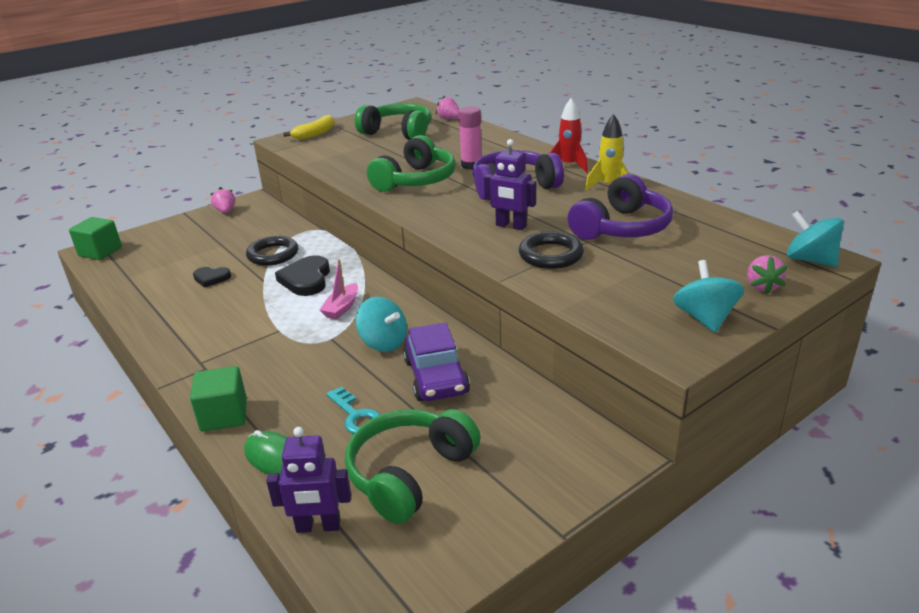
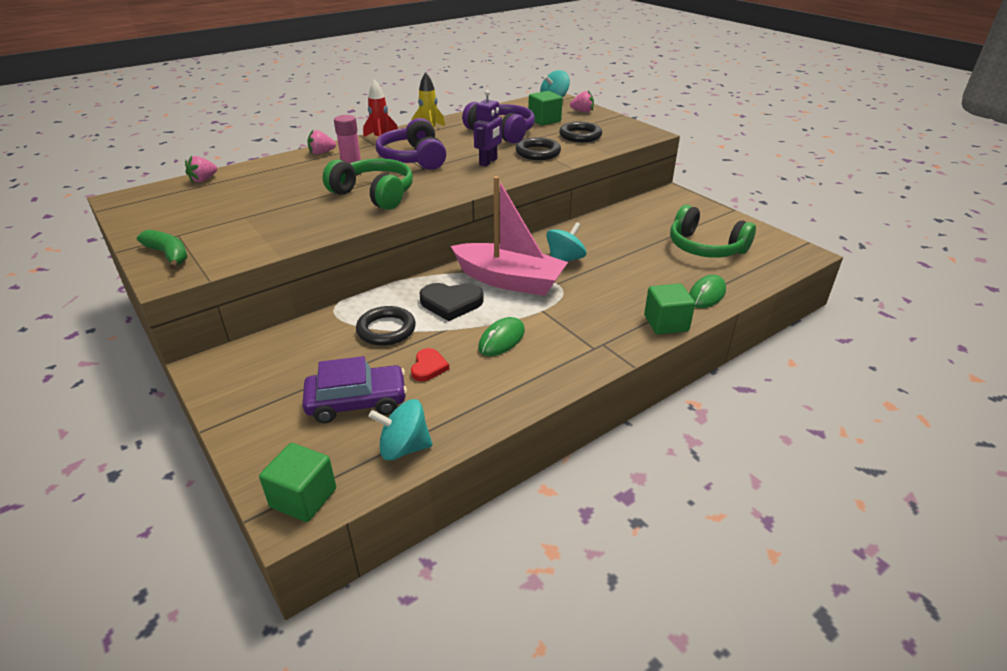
camera: 90 degrees left, 5 degrees up
black heart [193,267,231,288] -> red heart [411,348,449,381]
pink strawberry [211,187,235,213] -> pink strawberry moved to [307,130,336,154]
purple robot [266,427,351,533] -> none
yellow banana [283,115,335,140] -> green banana [137,230,187,269]
pink boat [320,259,358,320] -> pink boat [451,176,568,296], size x2.31
turquoise key [326,386,381,434] -> none
green headphones [355,103,432,140] -> none
purple car [403,322,470,401] -> purple car moved to [303,356,407,423]
turquoise spinning top [673,260,744,333] -> turquoise spinning top moved to [369,399,433,461]
none -> green mouse [478,317,525,356]
none -> green cube [528,91,563,125]
none -> black ring [559,122,602,142]

